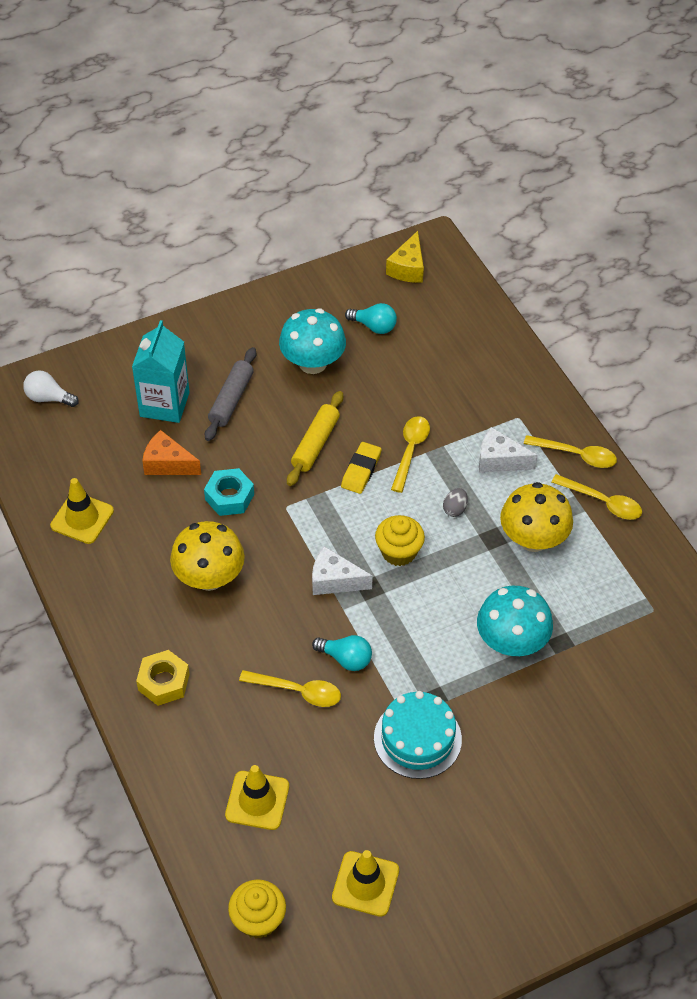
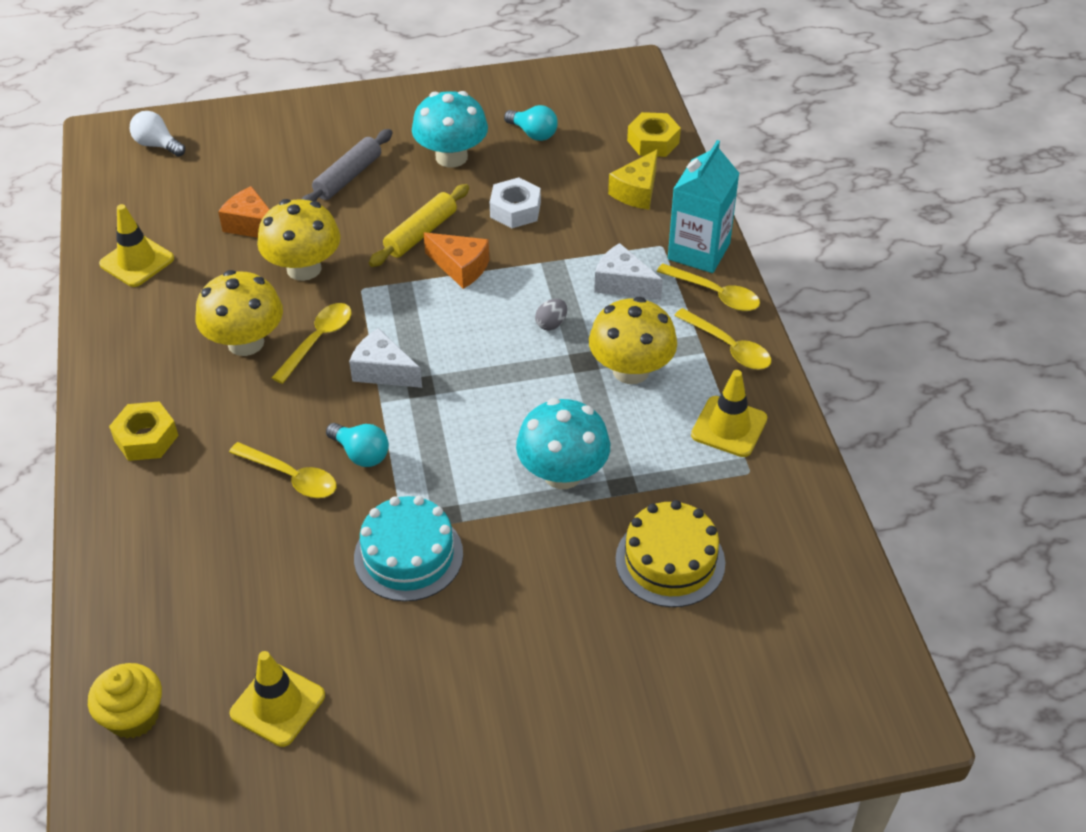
camera: 15 degrees right, 5 degrees down
turquoise carton [132,320,190,423] -> turquoise carton moved to [668,140,739,273]
turquoise nut [204,468,254,516] -> yellow mushroom [257,199,341,281]
yellow traffic cone [225,765,289,830] -> yellow traffic cone moved to [691,370,767,457]
yellow eraser [341,442,382,494] -> orange cheese [424,232,490,289]
yellow cupcake [375,515,425,566] -> none
yellow cheese [386,231,424,283] -> yellow cheese moved to [608,149,658,210]
yellow spoon [391,416,430,493] -> yellow spoon moved to [272,303,351,384]
none -> white nut [490,177,541,228]
none -> yellow cake [615,500,725,607]
none -> yellow nut [627,112,681,157]

